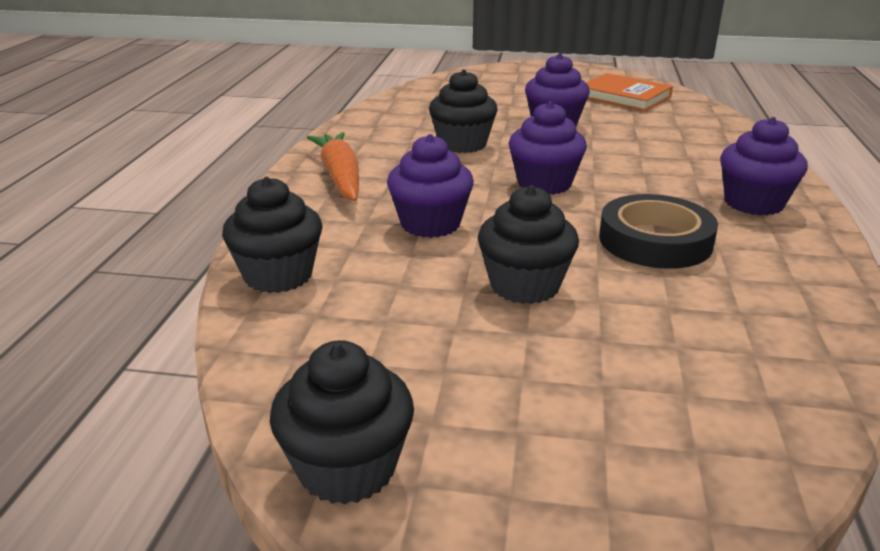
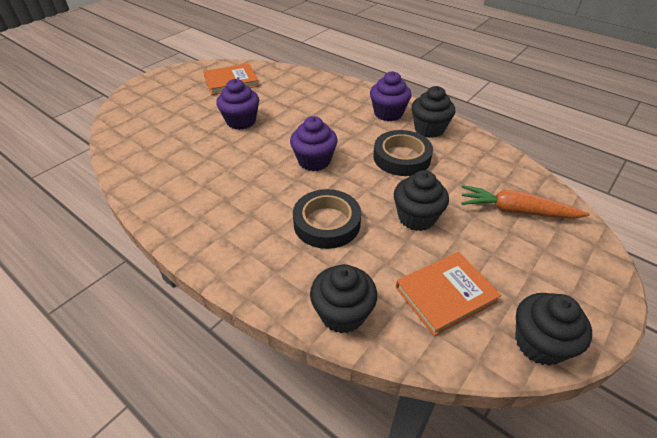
camera: 60 degrees left, 15 degrees up
orange carrot [307,132,359,201] -> orange carrot moved to [461,185,590,219]
purple cupcake [387,134,474,238] -> black tape [293,189,361,249]
black cupcake [429,69,498,153] -> black cupcake moved to [411,86,455,138]
none -> orange book [396,252,501,336]

